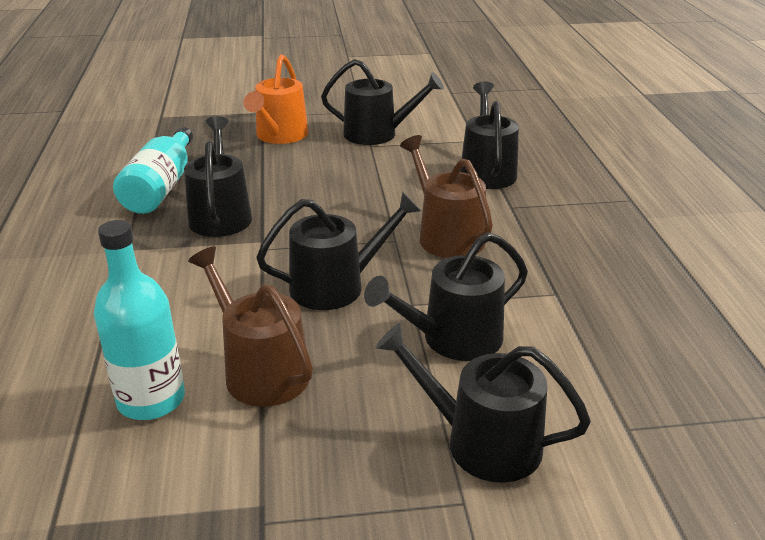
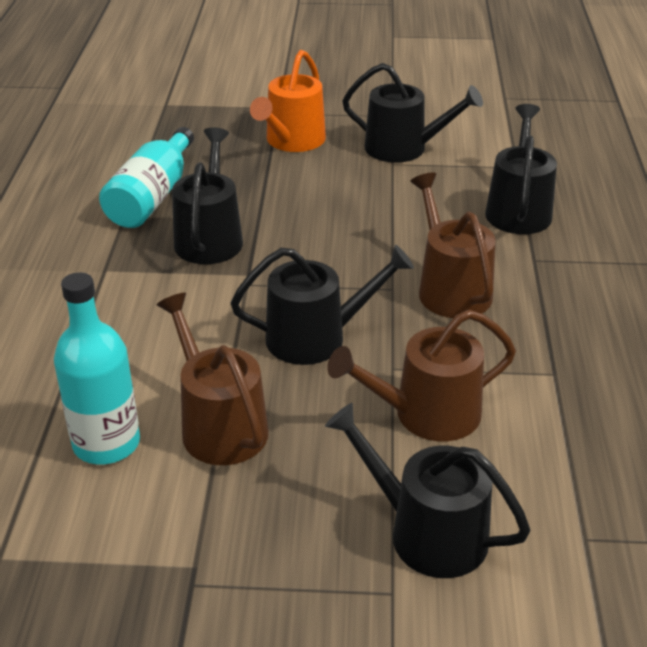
camera: 10 degrees right, 5 degrees up
black watering can [364,232,528,361] -> brown watering can [327,310,516,441]

